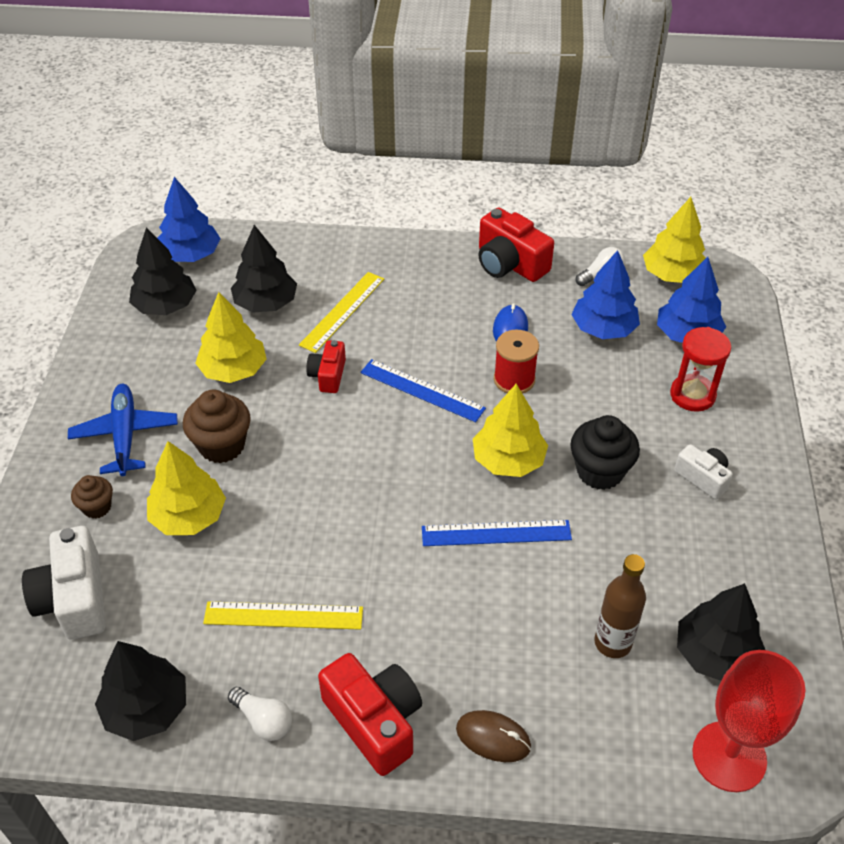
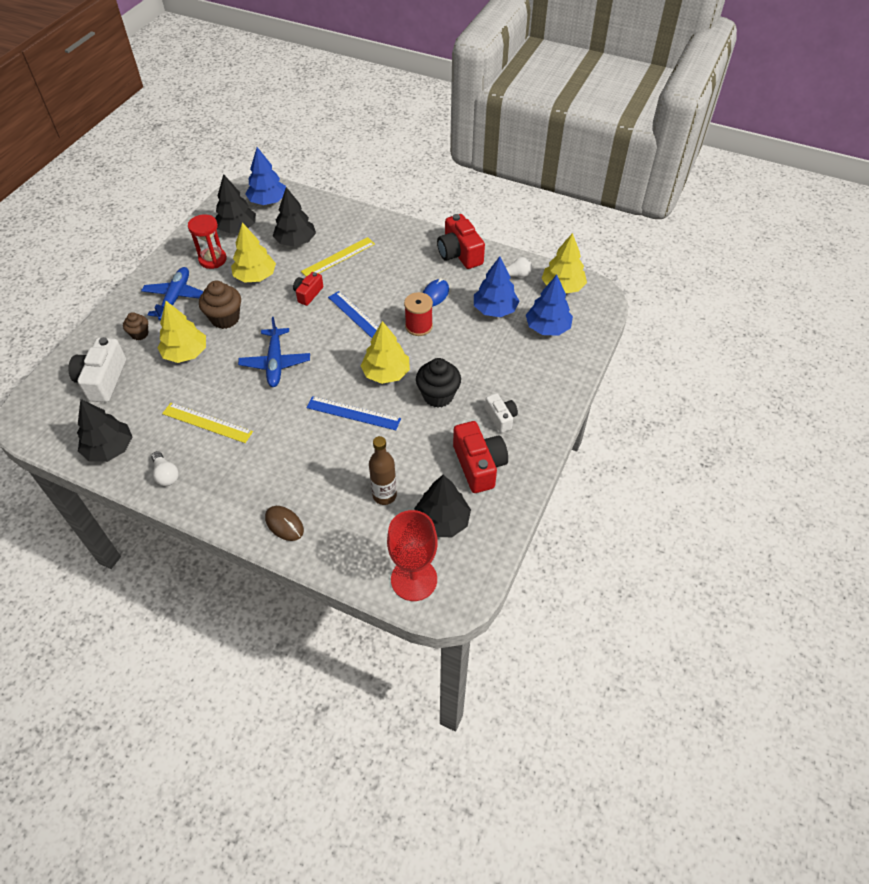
camera: 20 degrees right, 5 degrees up
red camera [318,653,422,776] -> red camera moved to [453,421,508,493]
red hourglass [670,327,731,412] -> red hourglass moved to [188,214,227,269]
none -> blue plane [238,317,310,387]

